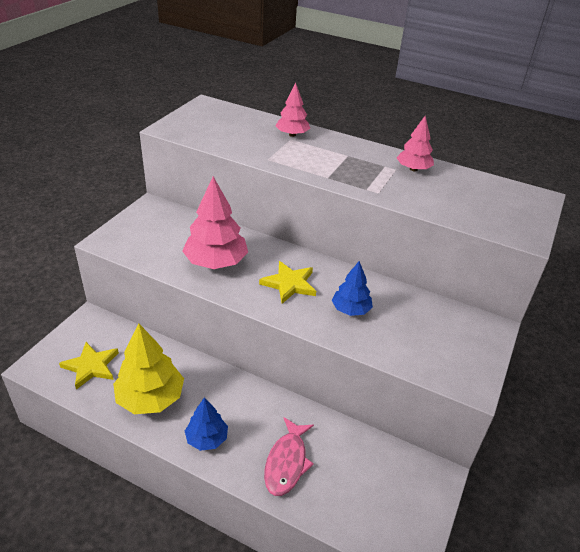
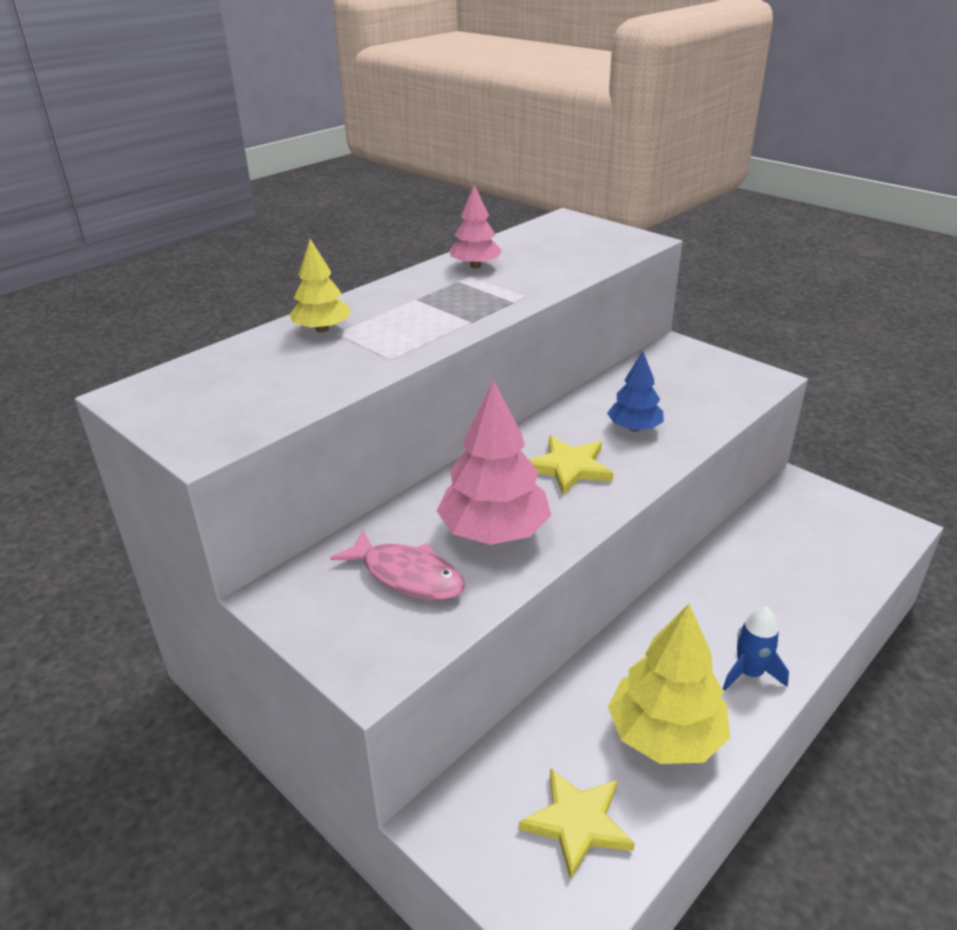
camera: 70 degrees left, 5 degrees down
blue tree [185,397,228,451] -> blue rocket [723,606,789,691]
pink fish [264,417,314,496] -> pink fish moved to [330,529,465,600]
pink tree [276,83,310,137] -> yellow tree [289,239,351,333]

